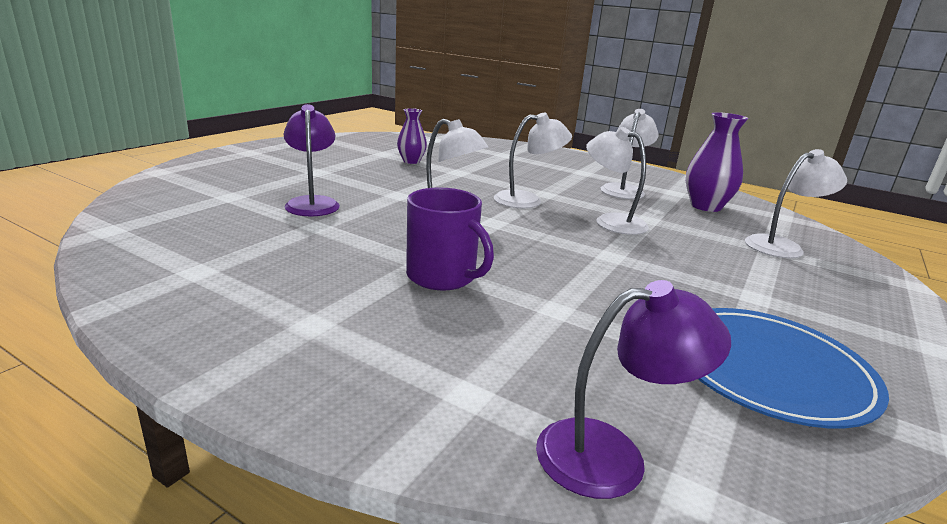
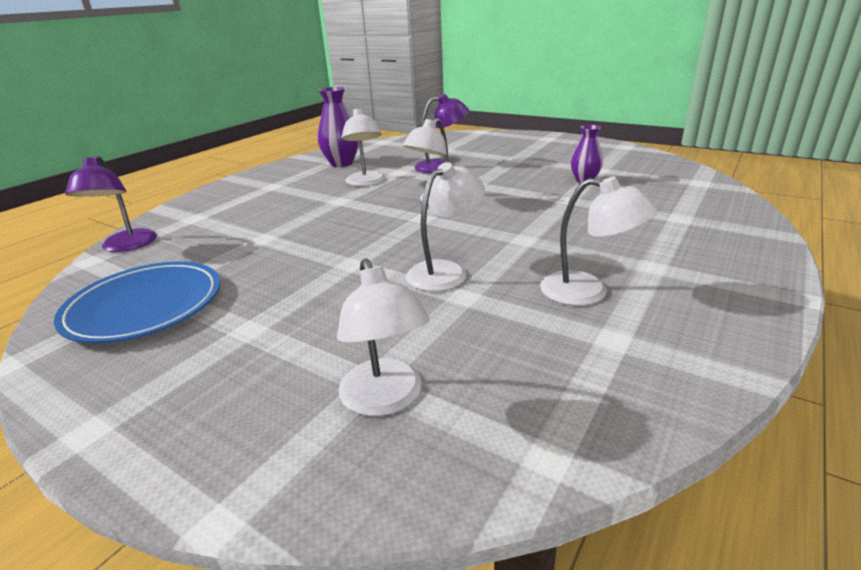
camera: 95 degrees right, 5 degrees up
purple mug [406,188,494,291] -> none
white lamp [494,113,572,208] -> white lamp moved to [341,108,385,186]
purple vase [686,112,748,212] -> purple vase moved to [318,87,359,167]

